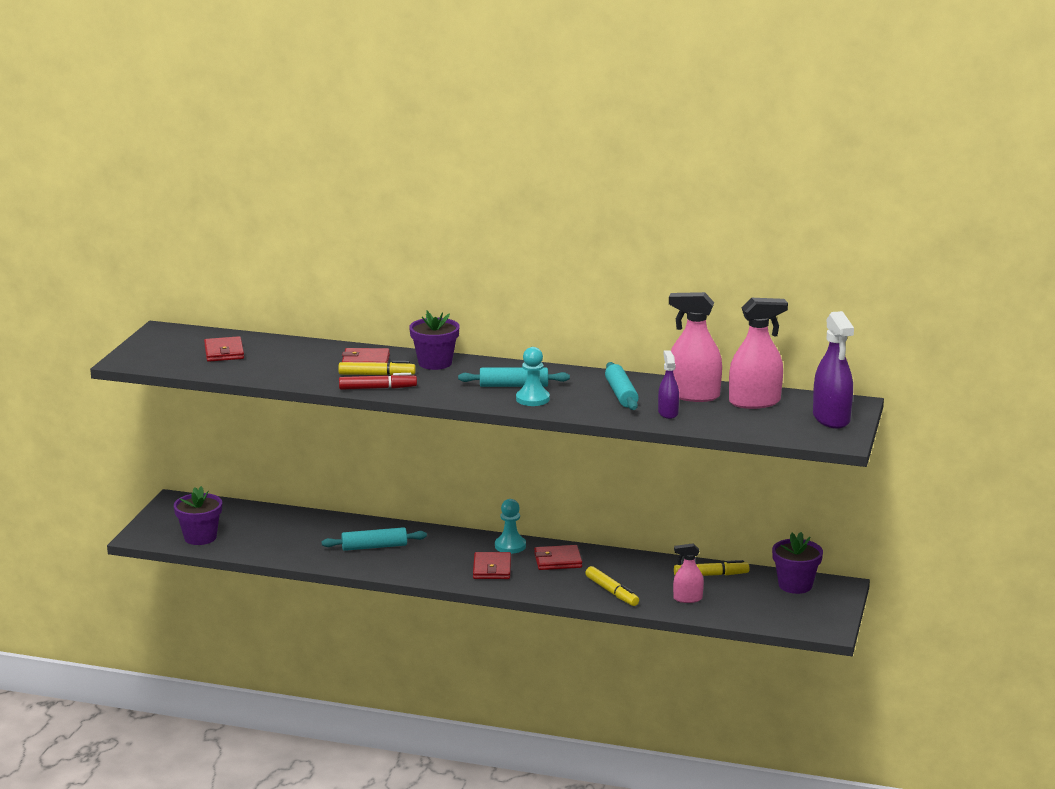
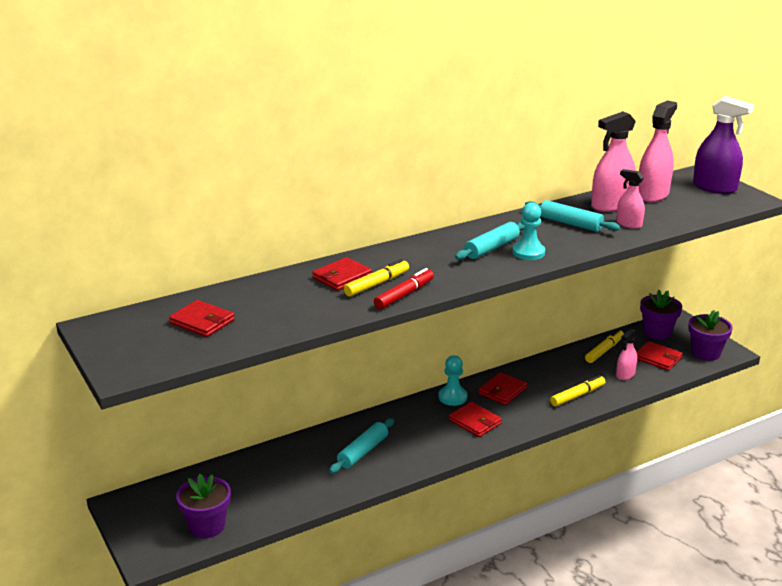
camera: 45 degrees left, 5 degrees up
purple flower pot [409,310,460,370] -> purple flower pot moved to [688,310,733,361]
yellow marker [585,566,639,606] -> yellow marker turned 45 degrees counterclockwise [550,375,605,407]
purple spray bottle [658,350,679,419] -> pink spray bottle [616,169,645,229]
none -> red wallet [637,341,683,371]

